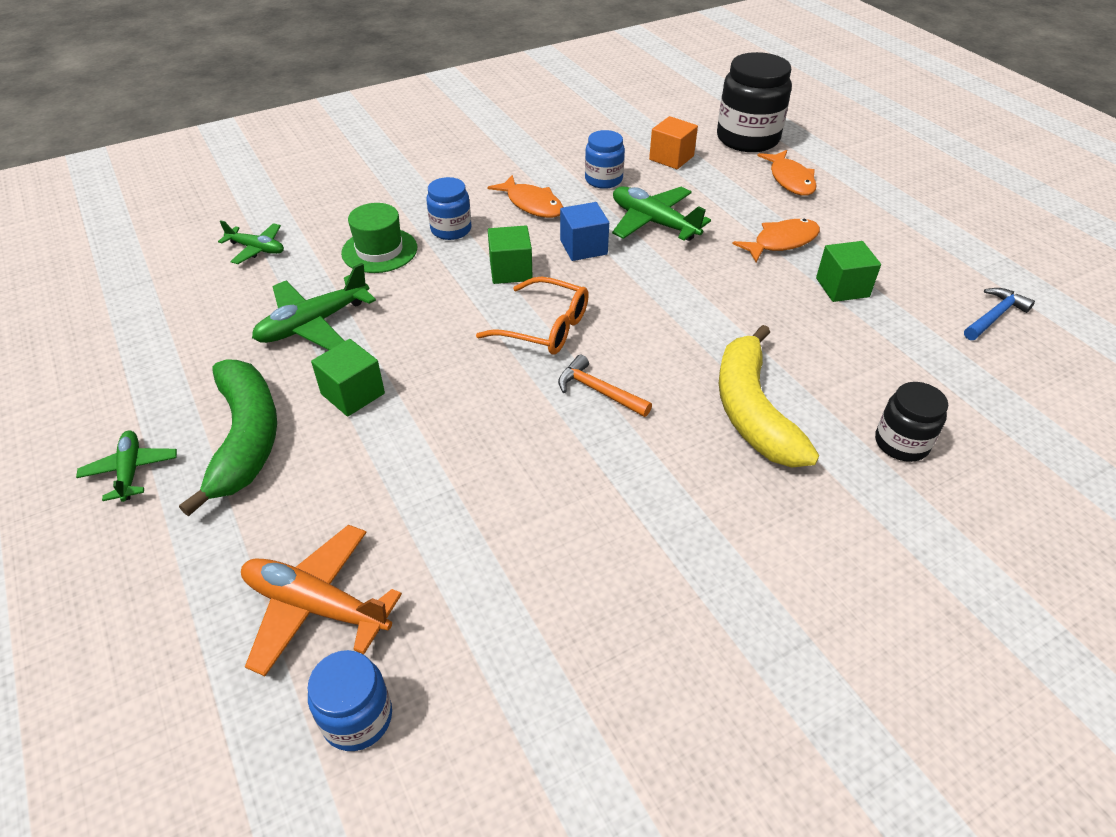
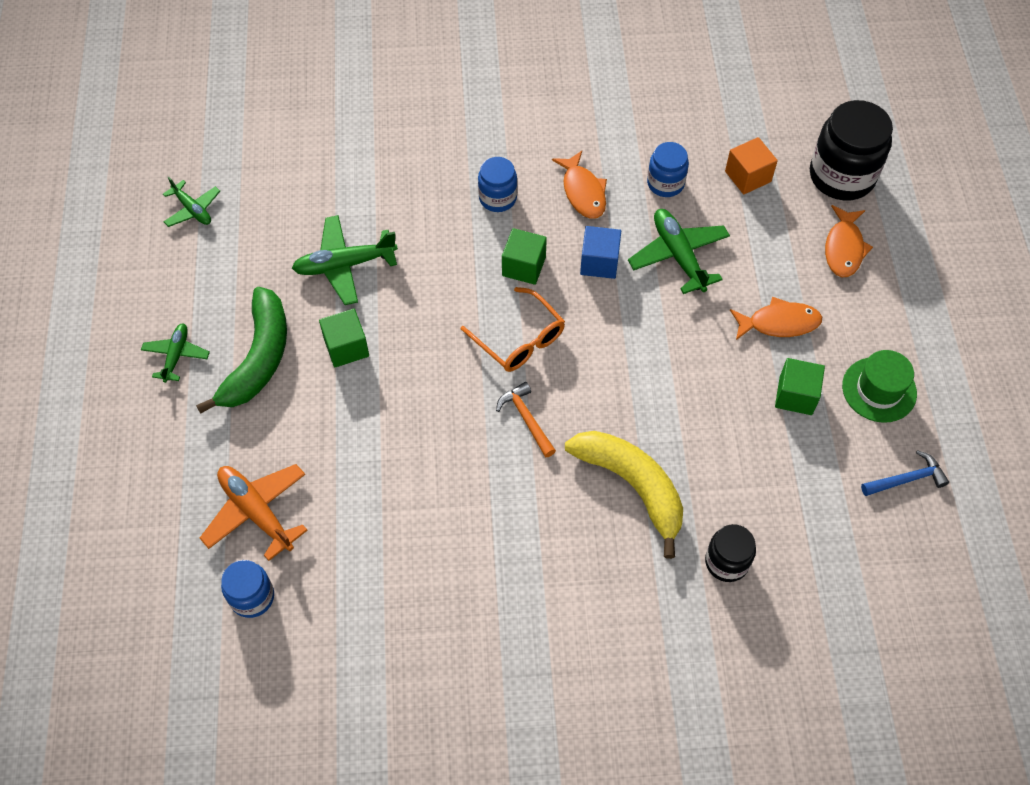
camera: 25 degrees right, 15 degrees up
green plane [218,220,284,264] -> green plane moved to [163,177,220,227]
green hat [341,203,417,273] -> green hat moved to [842,350,917,423]
yellow banana [719,325,819,467] -> yellow banana turned 120 degrees clockwise [565,431,683,559]

